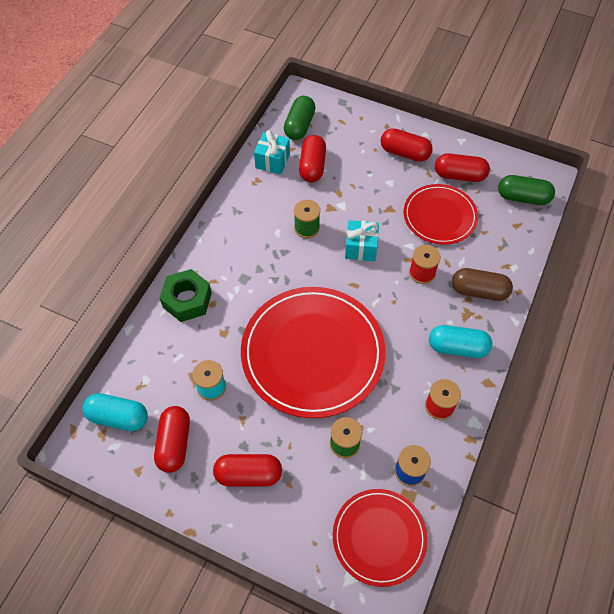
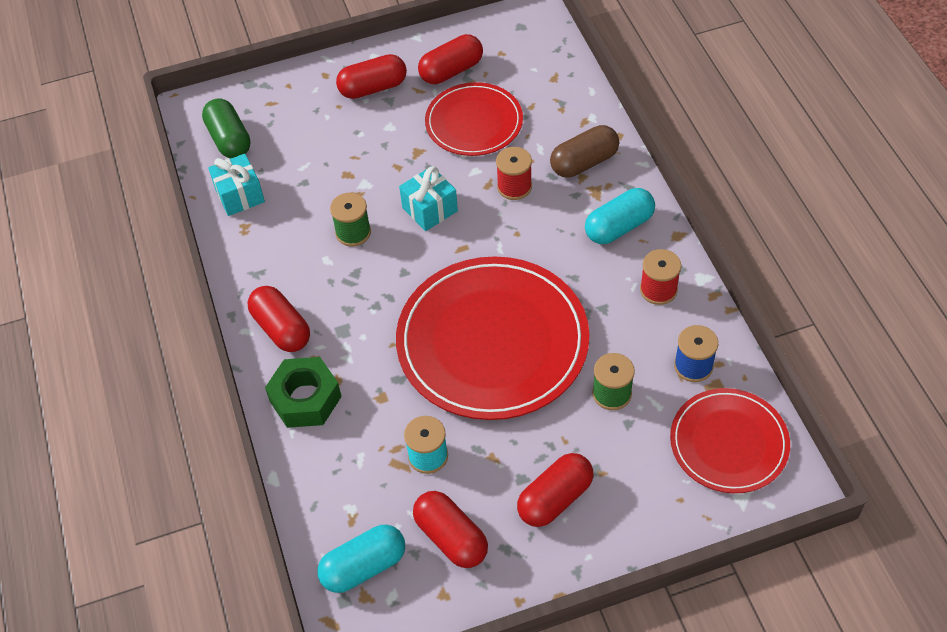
camera: 40 degrees left, 5 degrees down
red capsule [299,135,326,182] -> red capsule moved to [247,286,310,352]
green capsule [498,175,555,205] -> none

